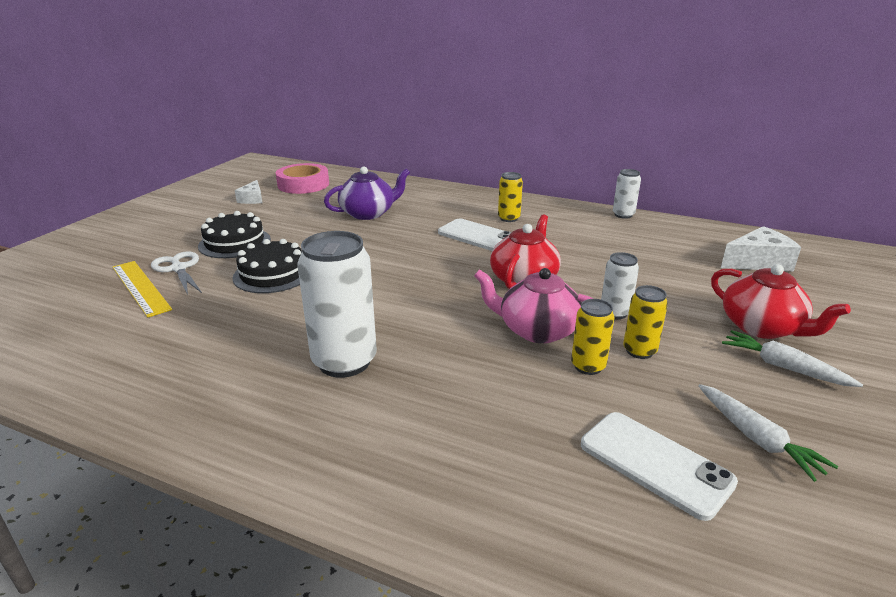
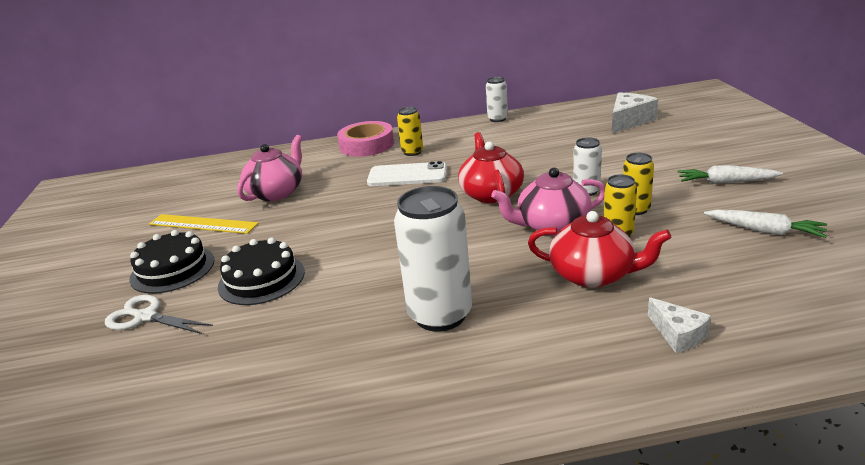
camera: 30 degrees left, 0 degrees up
yellow ruler [112,261,172,318] -> yellow ruler moved to [149,214,259,234]
white cheese [235,180,263,204] -> white cheese moved to [648,297,711,353]
pink tape [276,163,329,194] -> pink tape moved to [337,121,394,157]
purple teapot [324,166,410,220] -> pink teapot [237,135,302,201]
white phone [581,412,738,521] -> none
red teapot [711,264,851,339] -> red teapot moved to [528,211,671,288]

